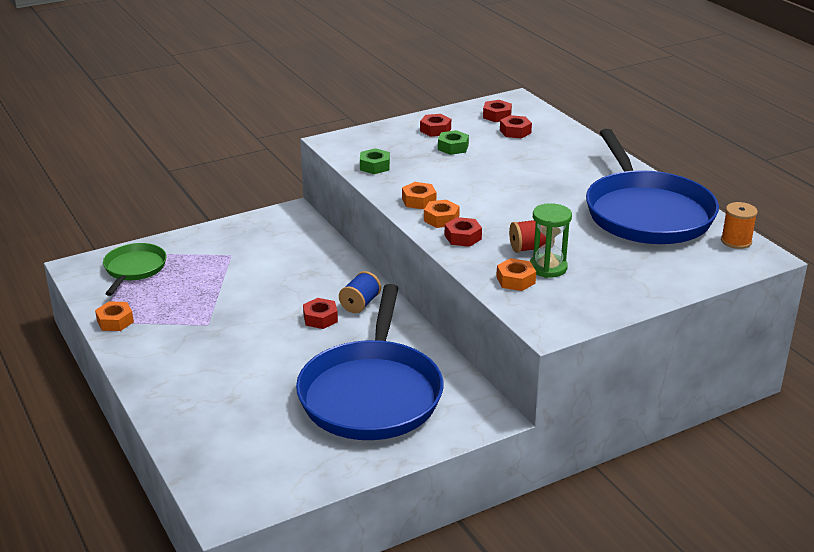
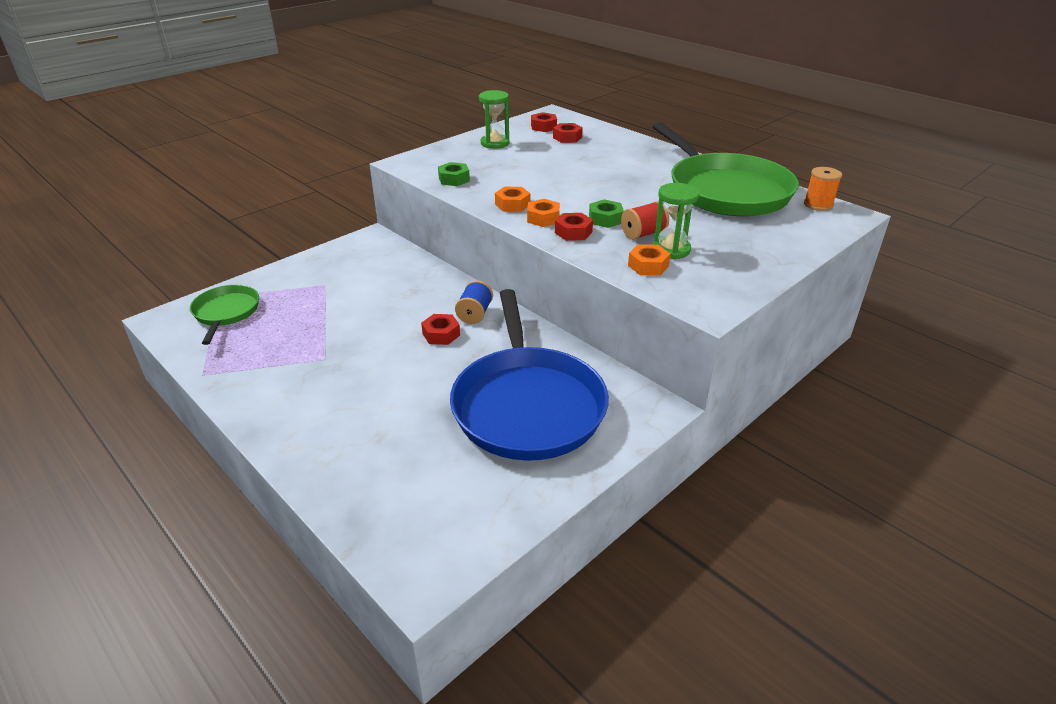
camera: 15 degrees left, 5 degrees up
orange nut [95,301,134,331] -> none
red nut [420,114,451,137] -> green hourglass [479,90,510,149]
green nut [438,130,469,155] -> green nut moved to [589,199,624,228]
blue pan [586,129,719,244] -> green pan [652,122,799,216]

